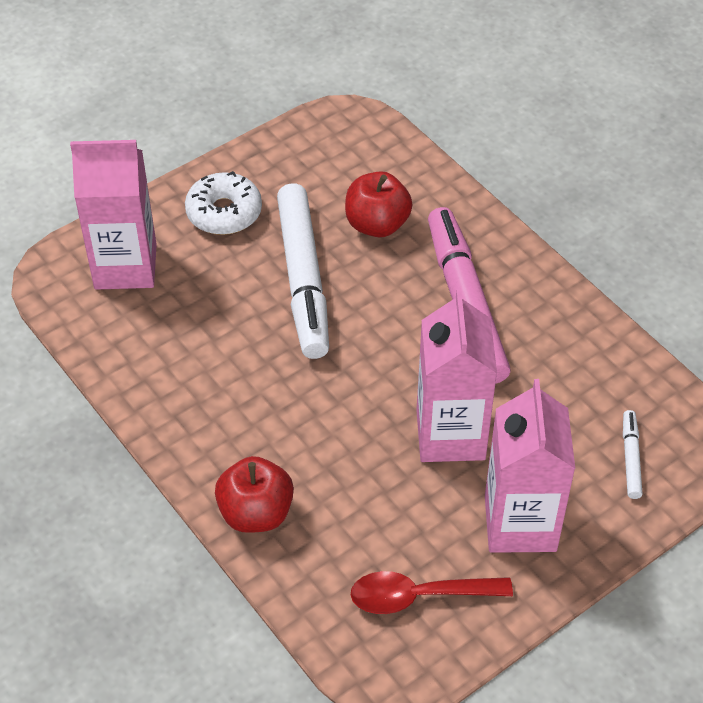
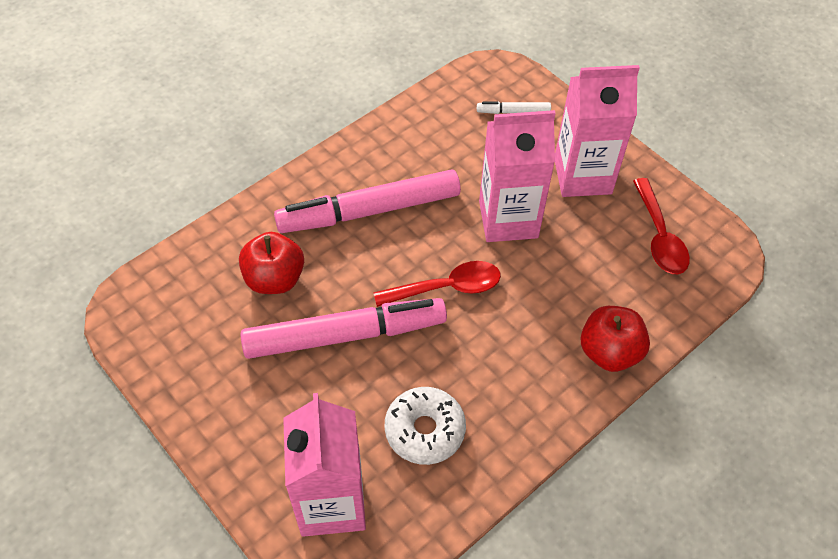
camera: 95 degrees left, 5 degrees up
white donut [185,171,262,235] -> white donut moved to [385,387,466,465]
white marker [277,183,329,359] -> pink marker [241,298,447,359]
none -> red spoon [373,261,501,307]

